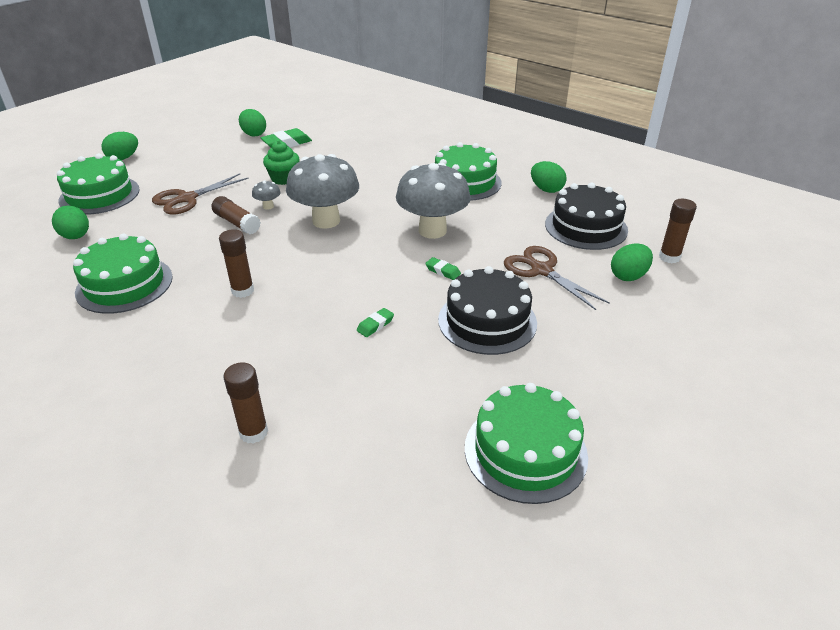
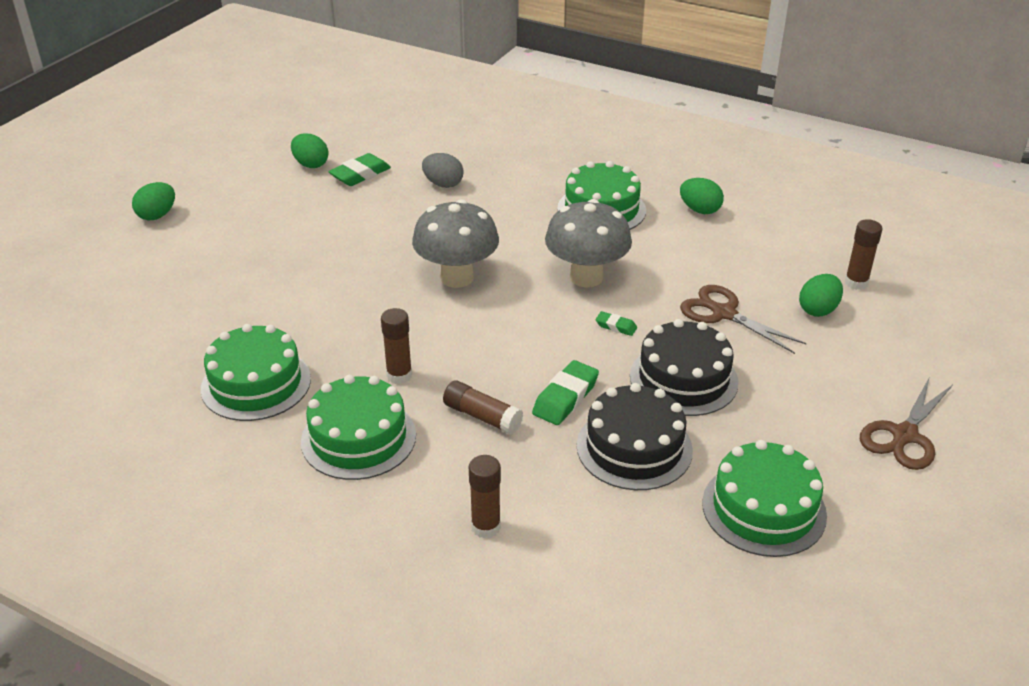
camera: 10 degrees left, 0 degrees up
green egg [52,205,89,239] -> none
green cake [57,153,140,215] -> green cake moved to [301,375,416,480]
brown scissors [152,173,249,215] -> brown scissors moved to [860,378,953,470]
brown glue stick [212,196,261,234] -> brown glue stick moved to [443,380,523,434]
grey mushroom [252,180,281,210] -> none
green cupcake [263,141,300,185] -> none
green eraser [357,308,394,337] -> green eraser [532,360,599,425], size x1.84
black cake [545,182,628,250] -> black cake moved to [577,383,693,490]
none -> grey egg [422,153,464,188]

